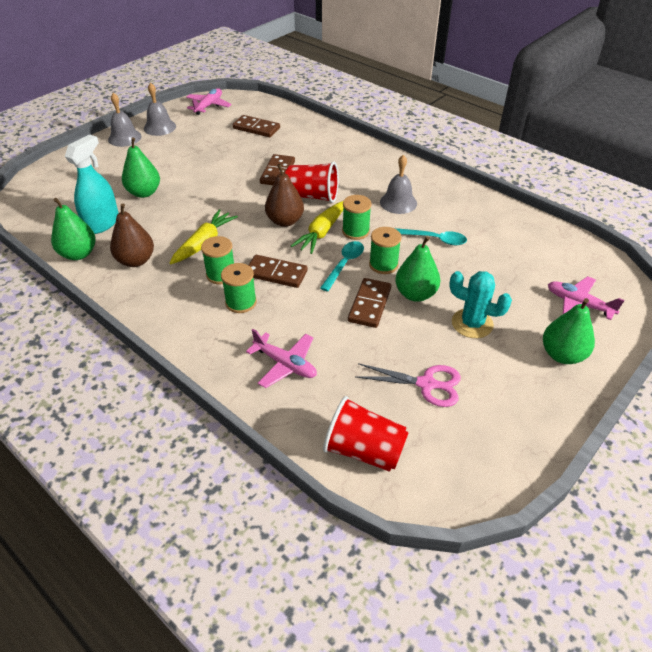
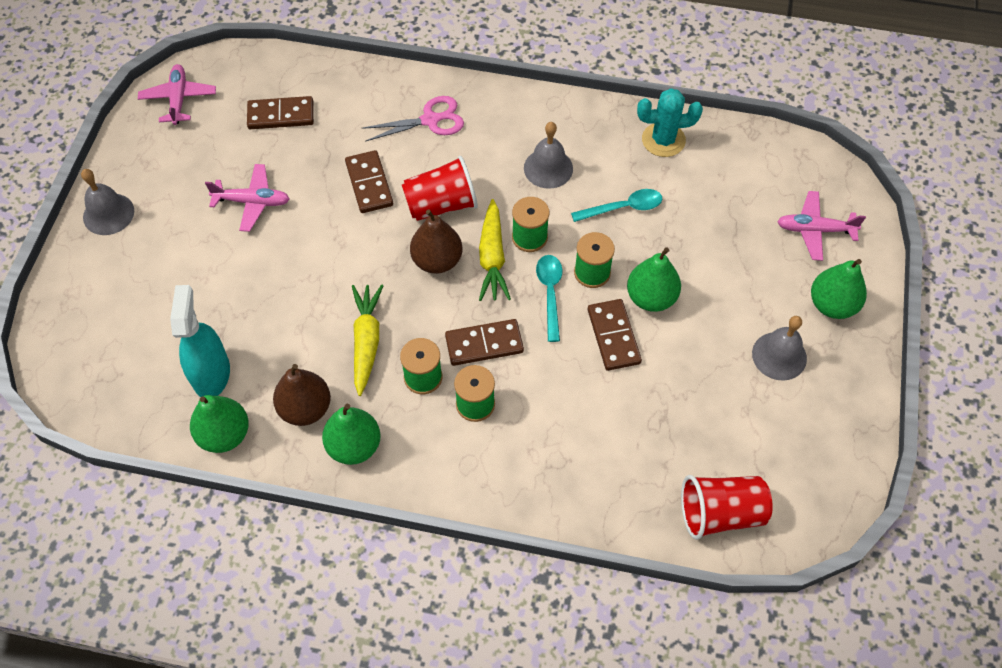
camera: 30 degrees left, 15 degrees up
green pear [122,137,160,198] -> green pear moved to [322,404,381,465]
grey bell [144,82,176,136] -> grey bell moved to [752,316,807,381]
pink plane [246,329,317,388] -> pink plane moved to [205,164,290,232]
pink scissors [355,363,461,407] -> pink scissors moved to [361,96,464,142]
turquoise cactus [449,271,512,338] -> turquoise cactus moved to [637,88,703,157]

